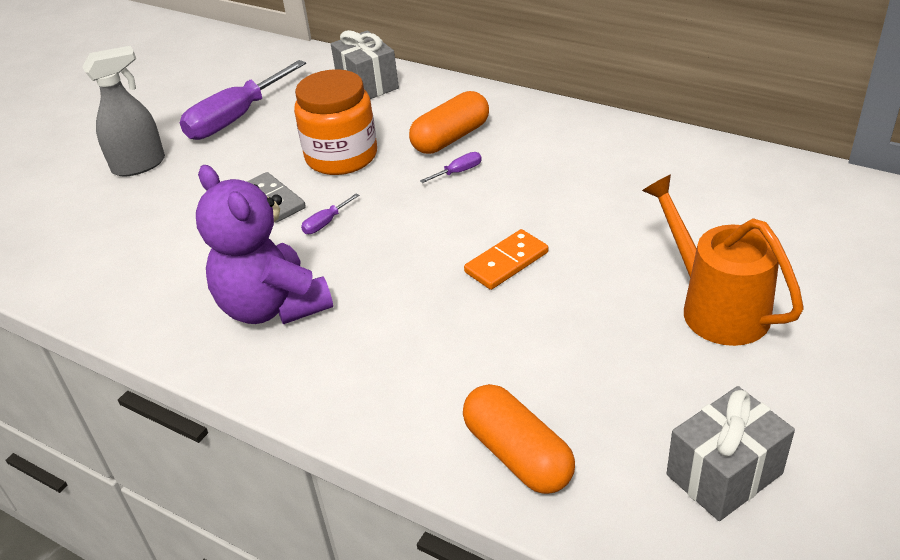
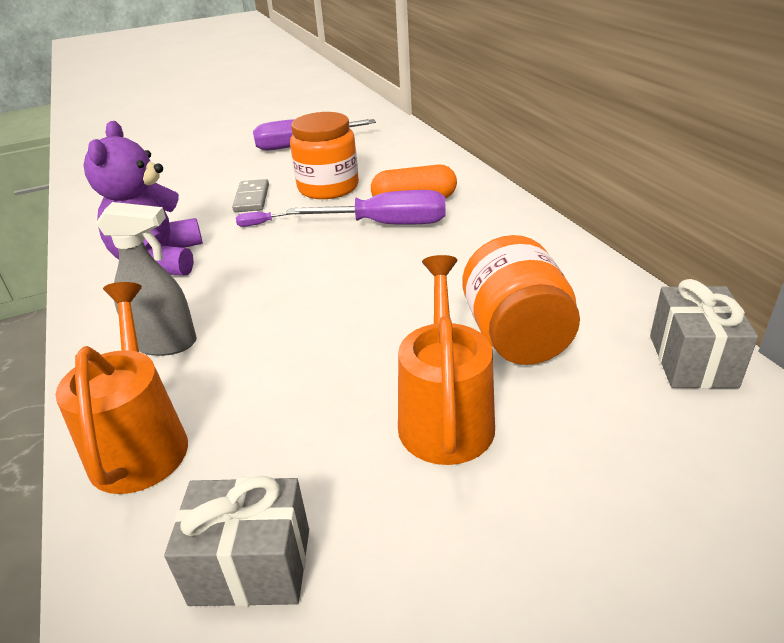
camera: 35 degrees right, 5 degrees down
grey spray bottle [82,46,165,176] -> grey spray bottle moved to [96,202,197,356]
grey gift [331,30,399,99] -> grey gift moved to [650,279,758,389]
purple screwdriver [420,152,482,183] -> purple screwdriver [286,190,446,225], size x2.49
orange capsule [463,384,575,494] -> orange watering can [55,282,188,494]
orange domino [464,229,548,290] -> none
none -> orange jar [462,235,580,365]

